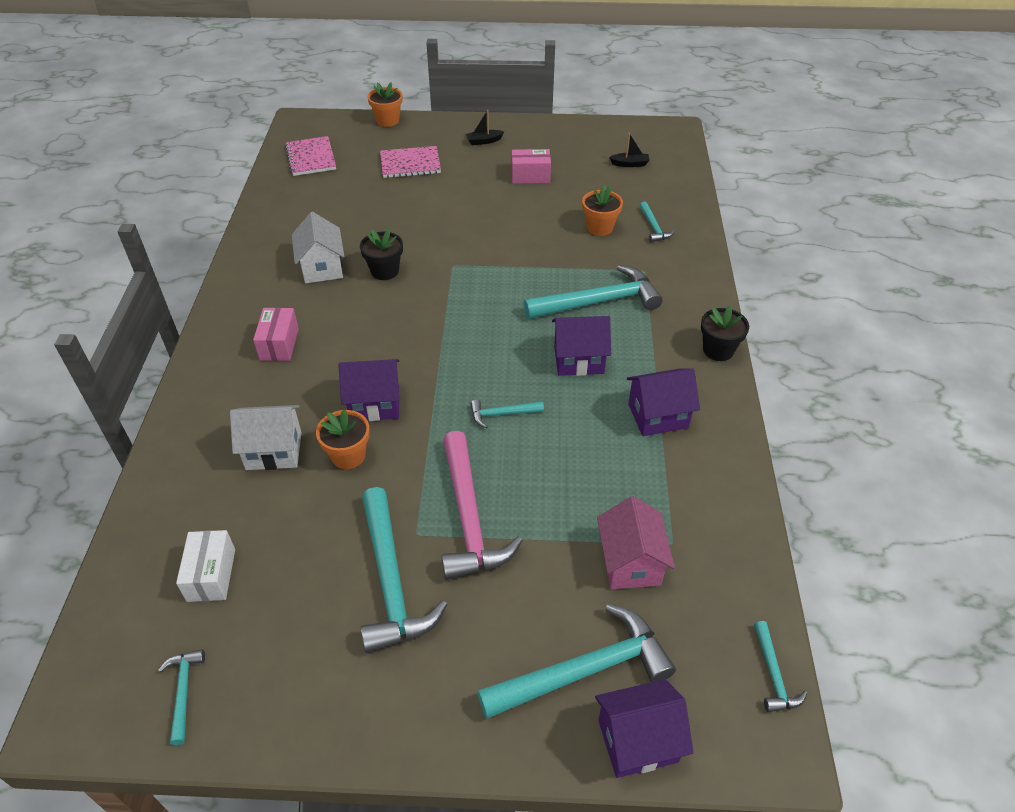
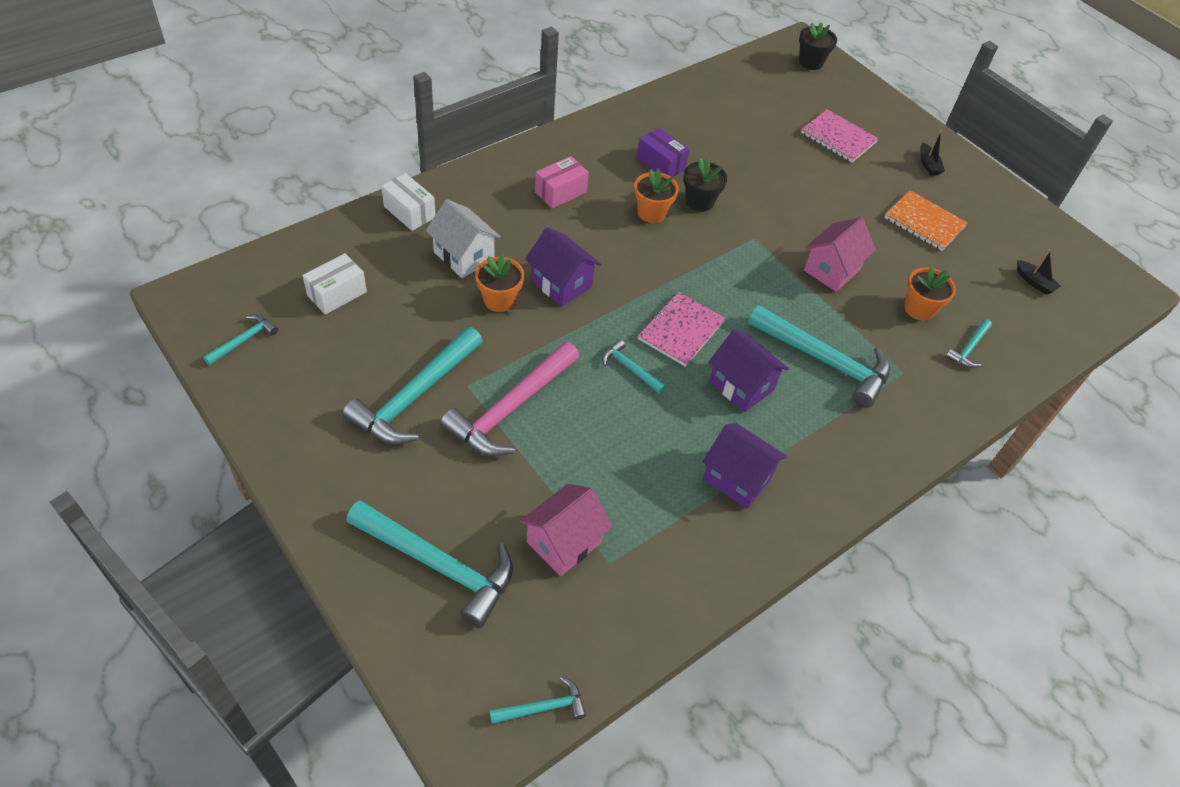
camera: 45 degrees right, 5 degrees up
pink notebook [285,136,336,176] -> pink notebook moved to [638,292,726,367]
white house [292,212,344,283] -> purple box [637,128,689,177]
orange flower pot [367,82,403,127] -> orange flower pot moved to [634,168,679,223]
black boat [466,110,504,145] -> black boat turned 135 degrees counterclockwise [920,130,945,176]
pink box [512,149,551,184] -> orange notebook [884,190,968,251]
purple house [595,679,694,778] -> none
black flower pot [701,305,749,361] -> black flower pot moved to [799,22,837,70]
turquoise hammer [754,621,807,712] -> turquoise hammer turned 150 degrees counterclockwise [490,676,586,724]
none -> white box [381,173,436,231]
none -> pink house [804,217,876,292]

